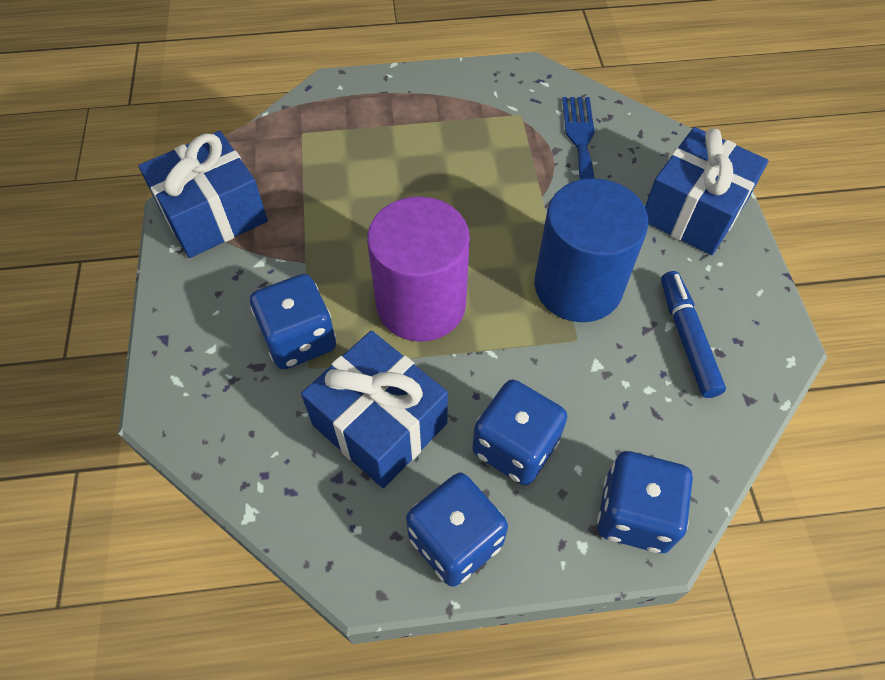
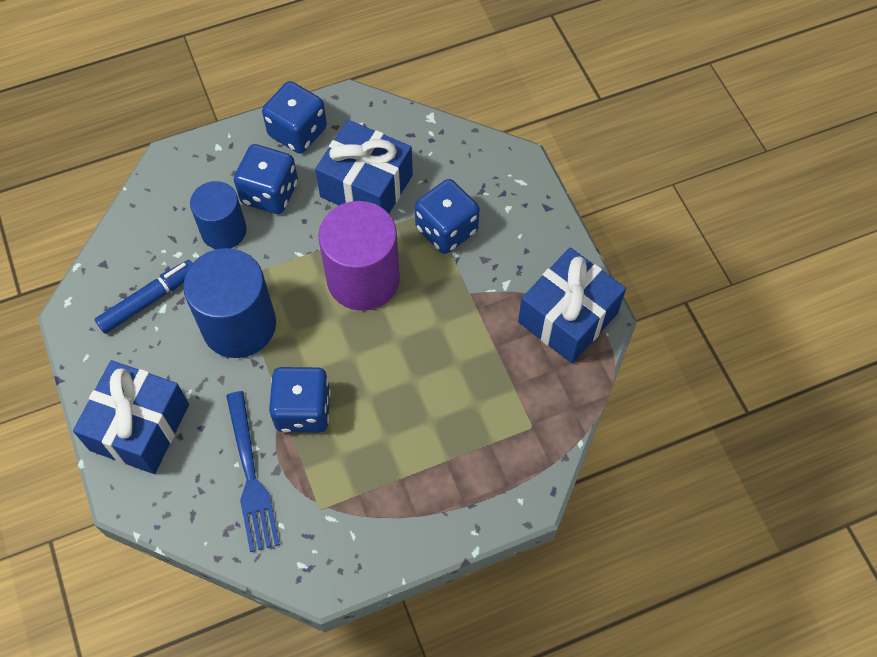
camera: 165 degrees right, 5 degrees up
blue dice [597,451,693,553] -> blue dice moved to [269,367,331,433]
blue marker [661,271,726,398] -> blue marker turned 105 degrees counterclockwise [94,260,193,334]
none -> blue cylinder [190,181,247,249]

